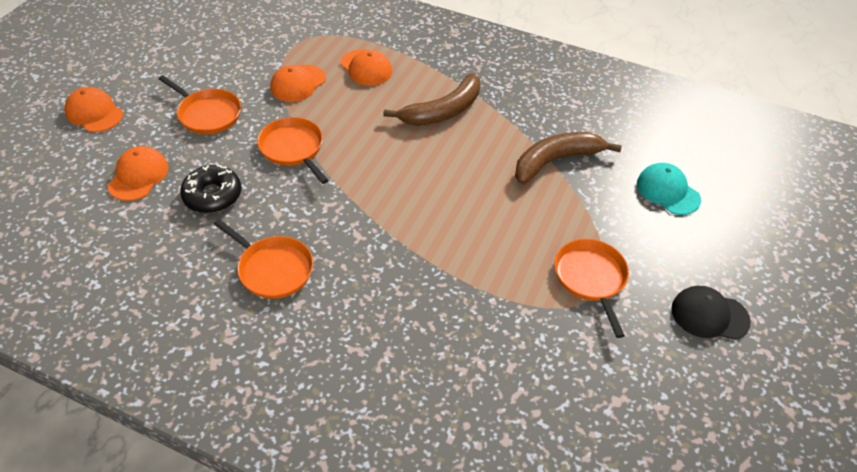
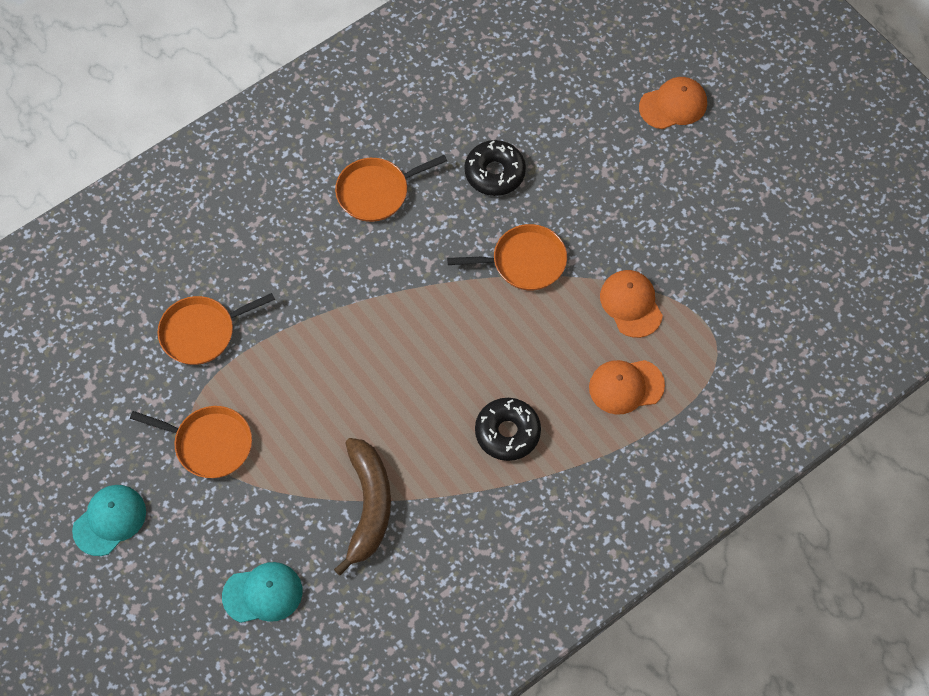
camera: 120 degrees right, 15 degrees up
orange cap [107,146,169,201] -> none
orange pan [159,75,241,134] -> orange pan moved to [157,293,275,365]
brown banana [383,73,480,126] -> black donut [475,398,541,461]
black cap [672,286,751,340] -> turquoise cap [72,485,146,556]

